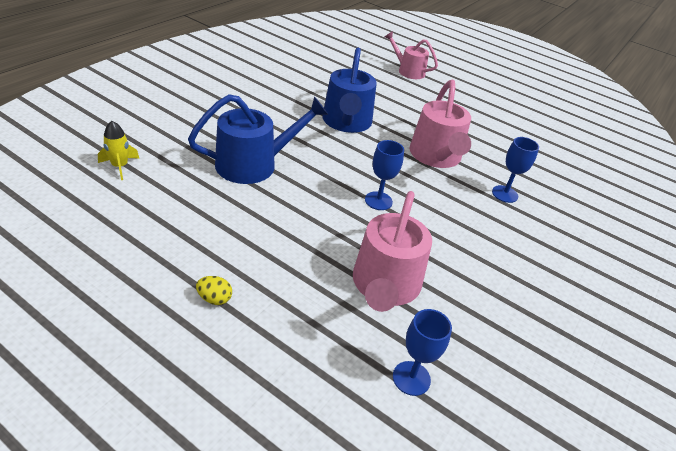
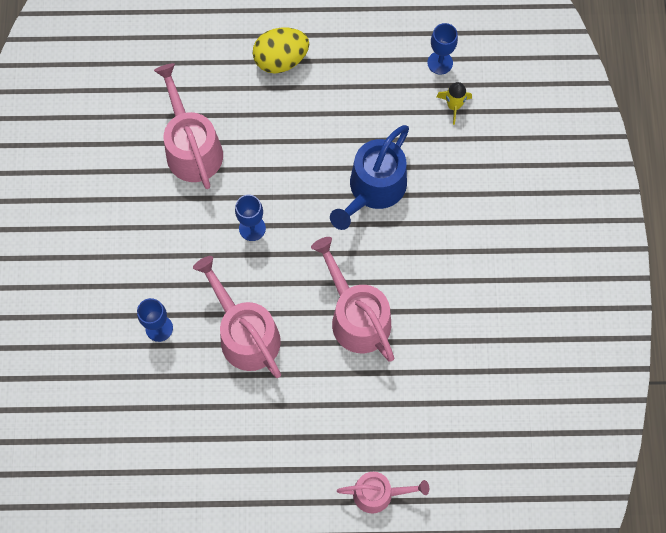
camera: 150 degrees right, 30 degrees up
yellow egg [196,276,232,305] -> yellow egg [253,28,309,74], size x2.18
blue watering can [322,47,377,133] -> pink watering can [311,237,394,362]
blue goblet [393,309,452,396] -> blue goblet moved to [427,23,458,75]

